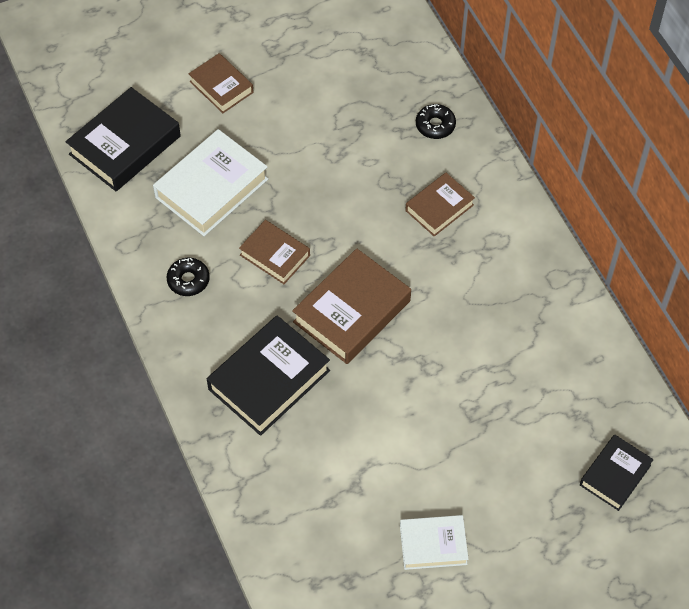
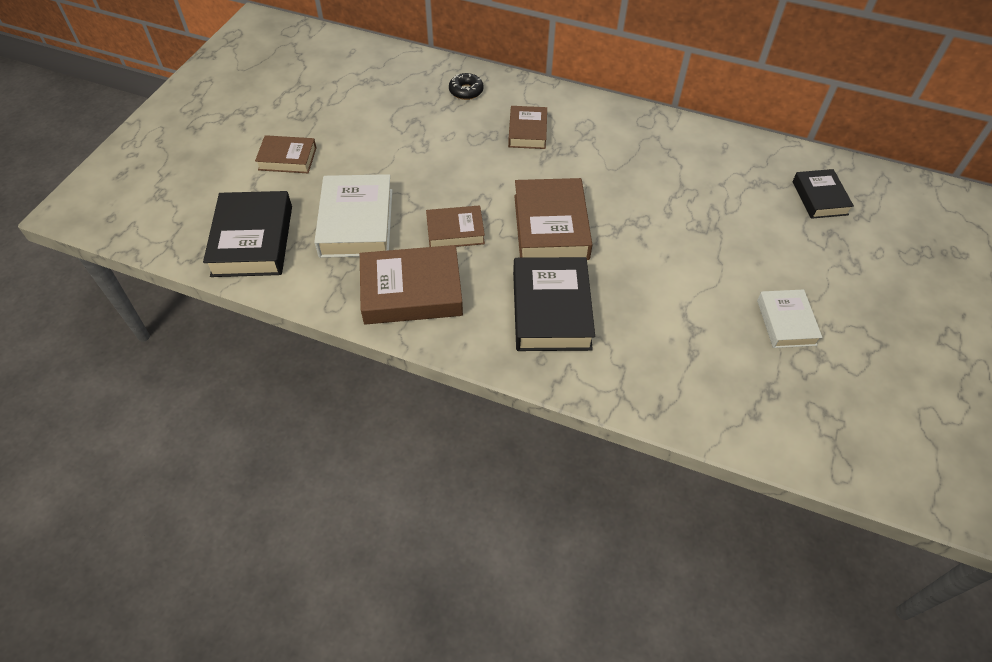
camera: 45 degrees left, 5 degrees down
black donut [166,258,210,296] -> brown book [360,245,463,324]
white book [400,515,469,570] -> white book turned 45 degrees counterclockwise [757,289,822,348]

